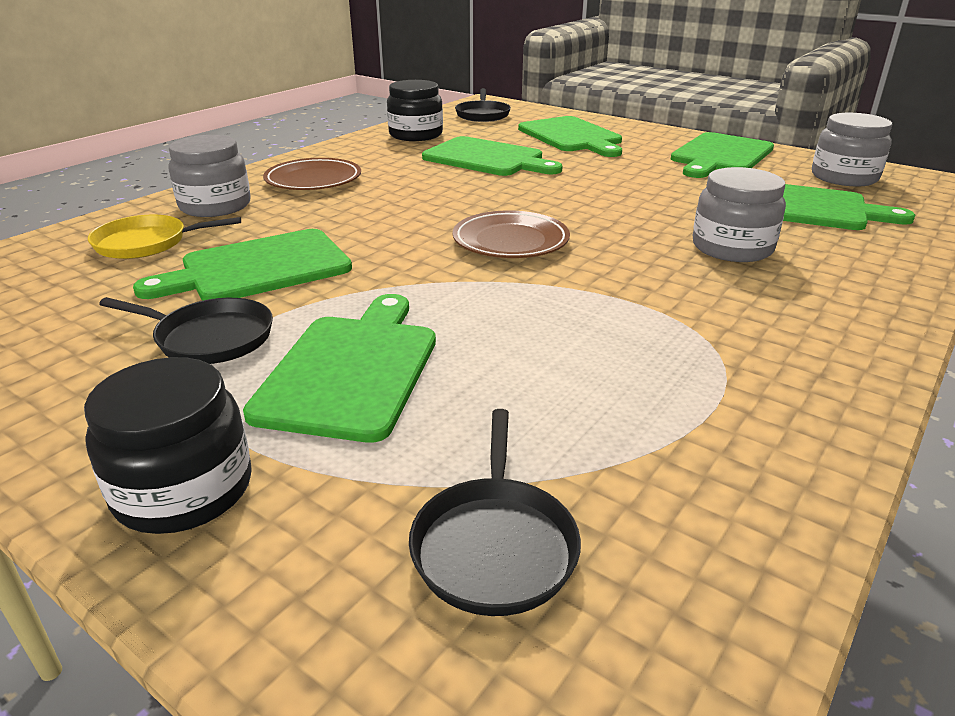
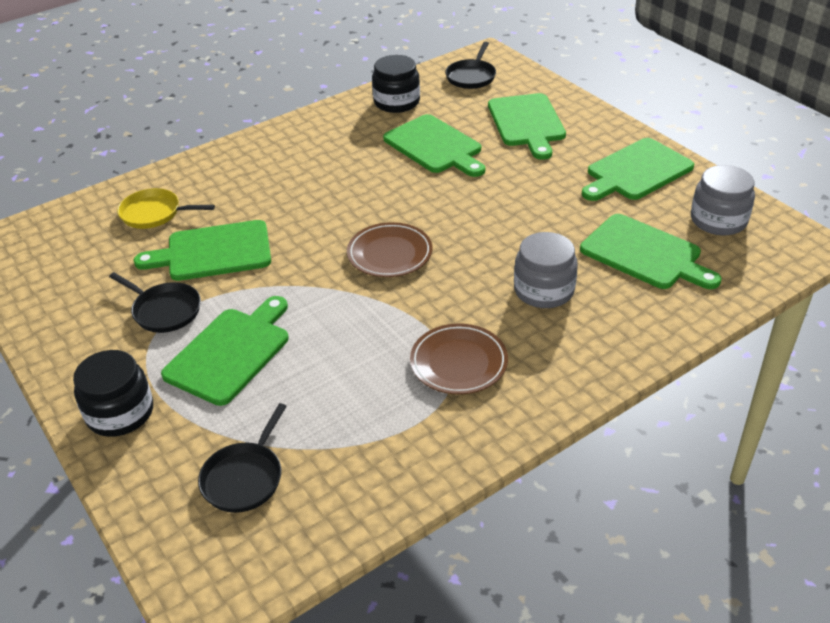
camera: 20 degrees right, 10 degrees up
grey jar [168,135,251,217] -> none
brown plate [263,158,361,190] -> brown plate moved to [410,324,508,395]

